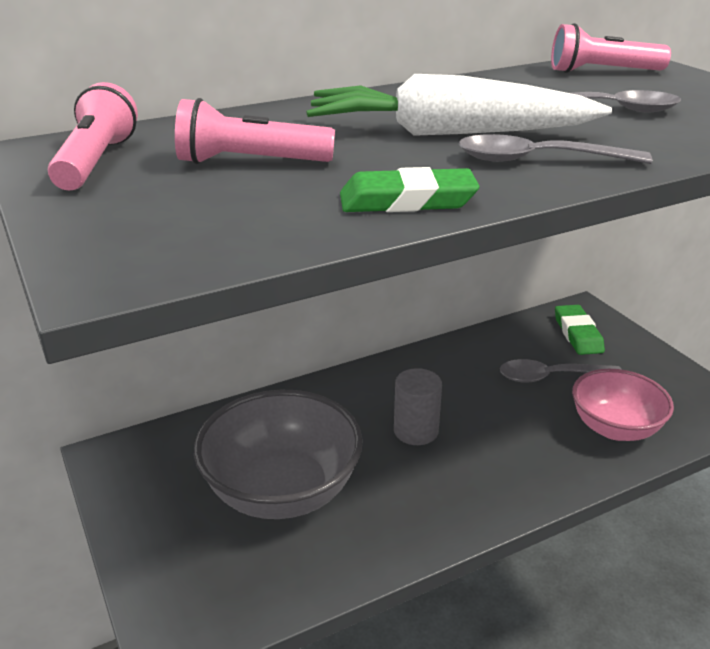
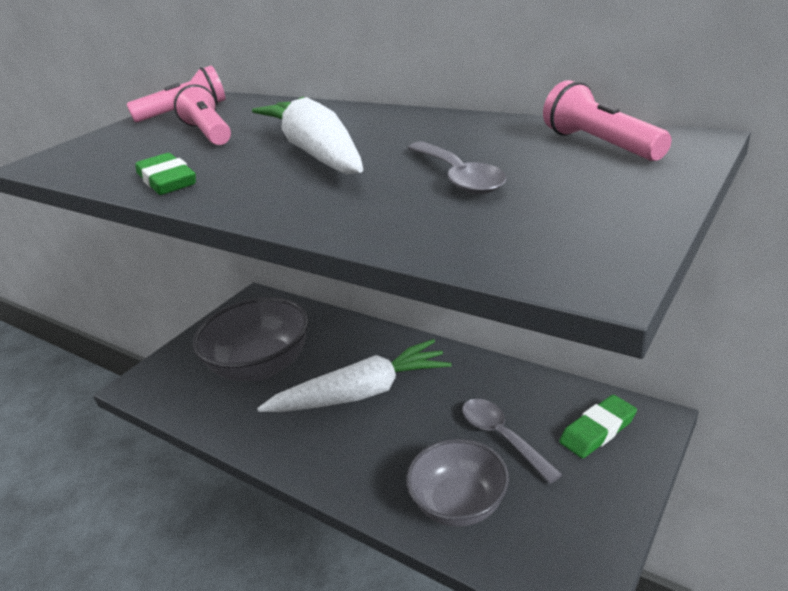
camera: 65 degrees right, 0 degrees up
grey cylinder [394,368,442,445] -> white carrot [257,339,452,412]
grey spoon [458,134,652,164] -> none
pink bowl [572,369,674,441] -> grey bowl [406,439,509,527]

